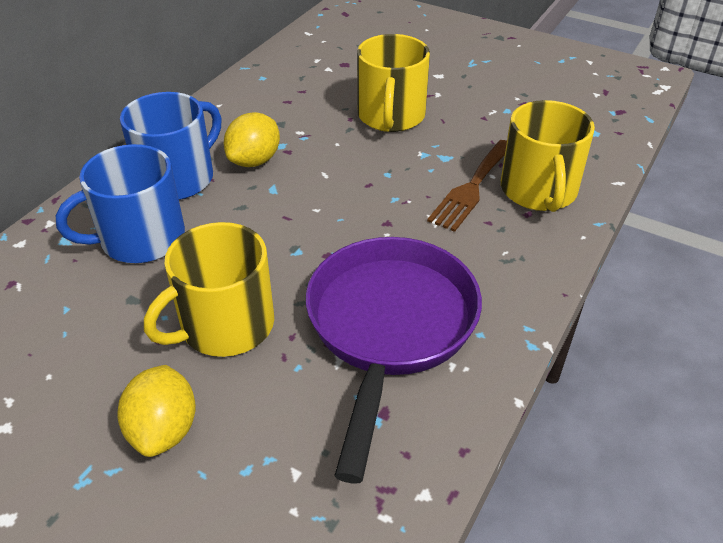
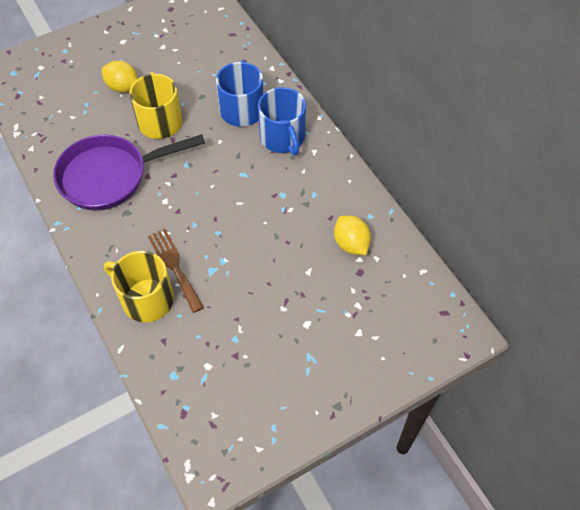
camera: 120 degrees right, 15 degrees up
yellow lemon [224,112,280,167] -> yellow lemon moved to [334,215,371,255]
purple pan [306,237,482,484] -> purple pan turned 120 degrees clockwise [53,134,205,211]
yellow mug [357,34,430,132] -> none

